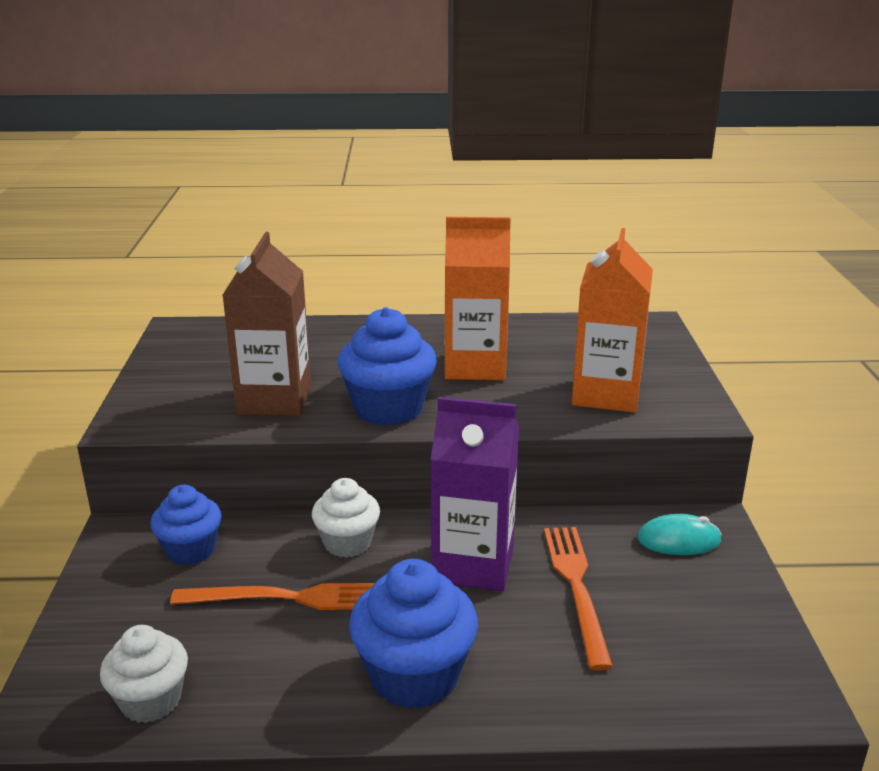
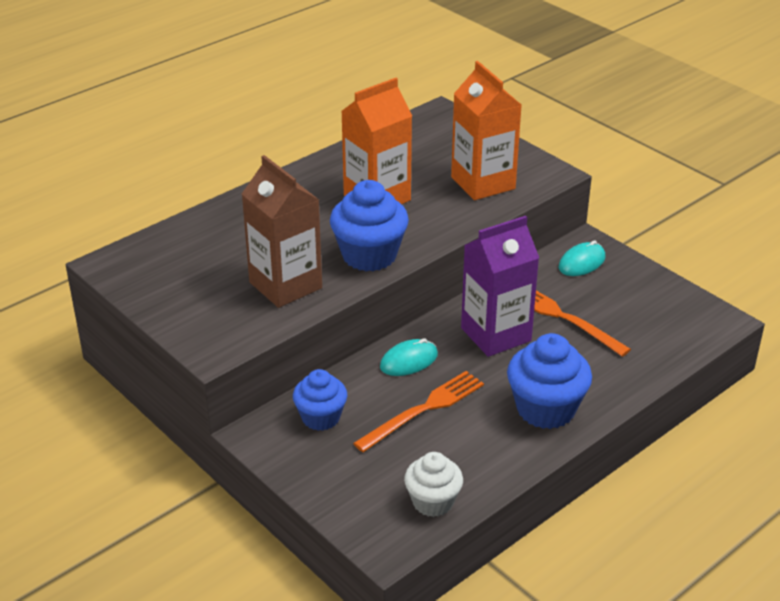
camera: 40 degrees left, 10 degrees up
white cupcake [312,478,380,558] -> turquoise mouse [380,338,438,376]

